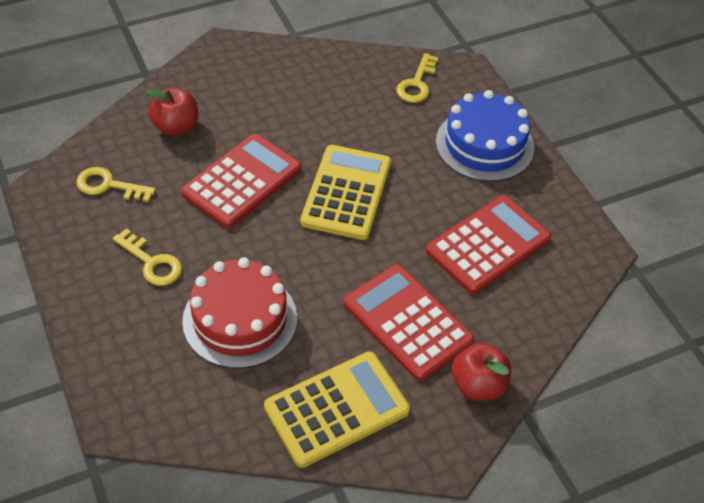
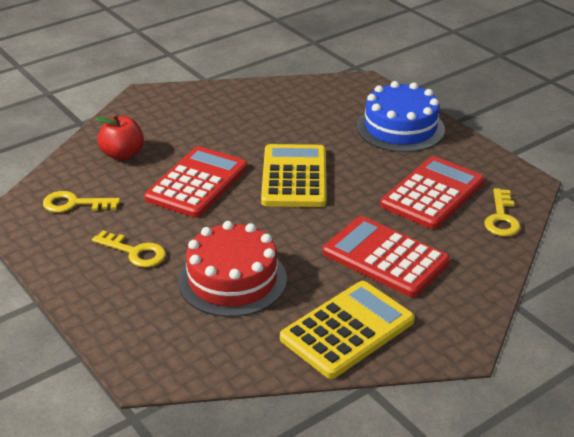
camera: 10 degrees left, 15 degrees down
yellow key [396,53,439,103] -> yellow key moved to [484,188,521,237]
red apple [452,343,511,401] -> none

